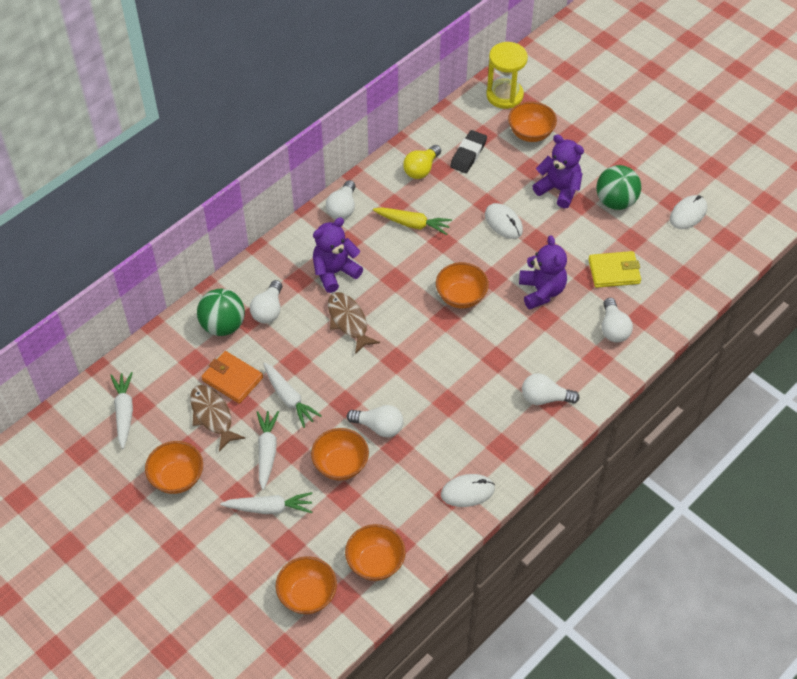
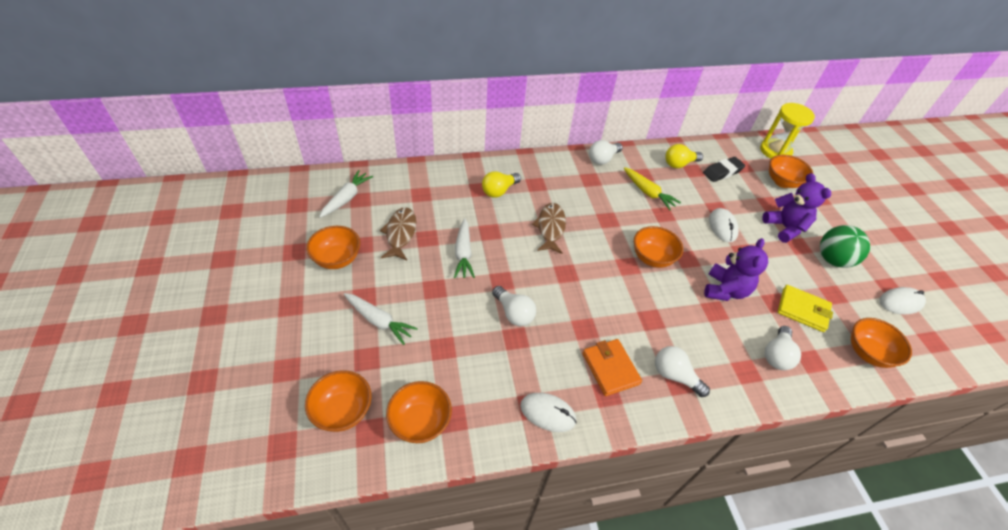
camera: 30 degrees right, 5 degrees down
green ball [197,289,245,336] -> none
orange wallet [201,351,263,404] -> orange wallet moved to [583,339,642,396]
white light bulb [250,280,282,324] -> yellow light bulb [482,171,521,198]
white carrot [257,411,279,490] -> none
orange bowl [311,428,369,480] -> orange bowl moved to [851,318,912,368]
purple teddy bear [313,218,363,293] -> none

